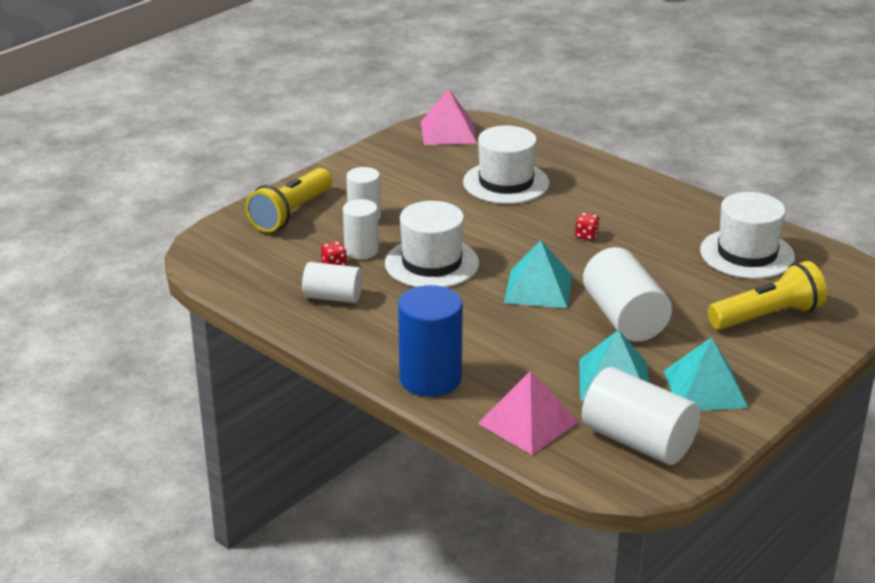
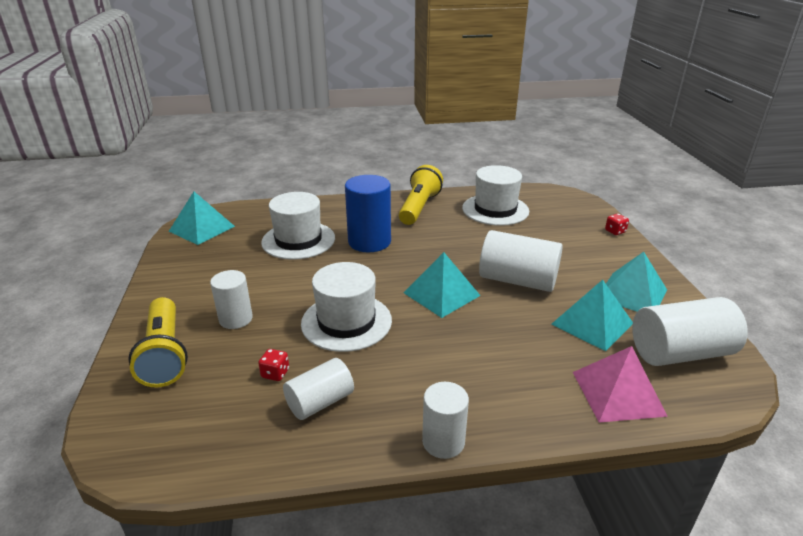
camera: 50 degrees left, 0 degrees up
white cylinder [343,199,379,259] -> white cylinder moved to [422,382,469,459]
blue cylinder [398,285,463,397] -> blue cylinder moved to [345,175,391,252]
pink pyramid [421,89,477,145] -> turquoise pyramid [169,192,235,245]
red dice [575,213,600,240] -> red dice moved to [605,214,629,235]
yellow flashlight [707,261,827,330] -> yellow flashlight moved to [399,165,443,225]

